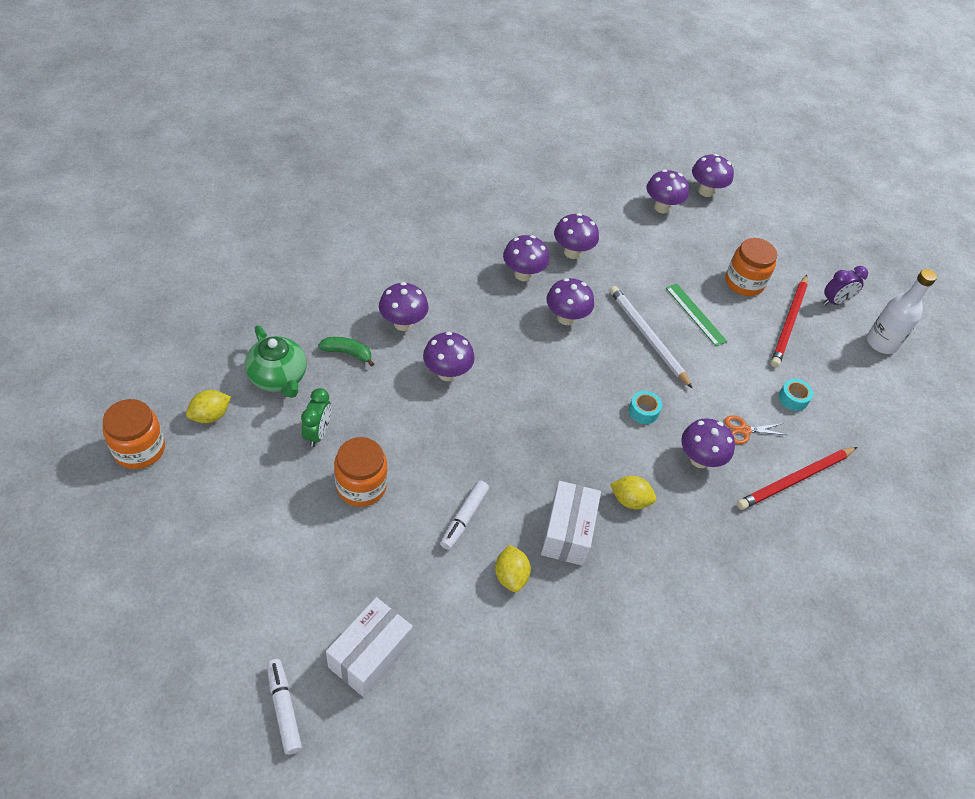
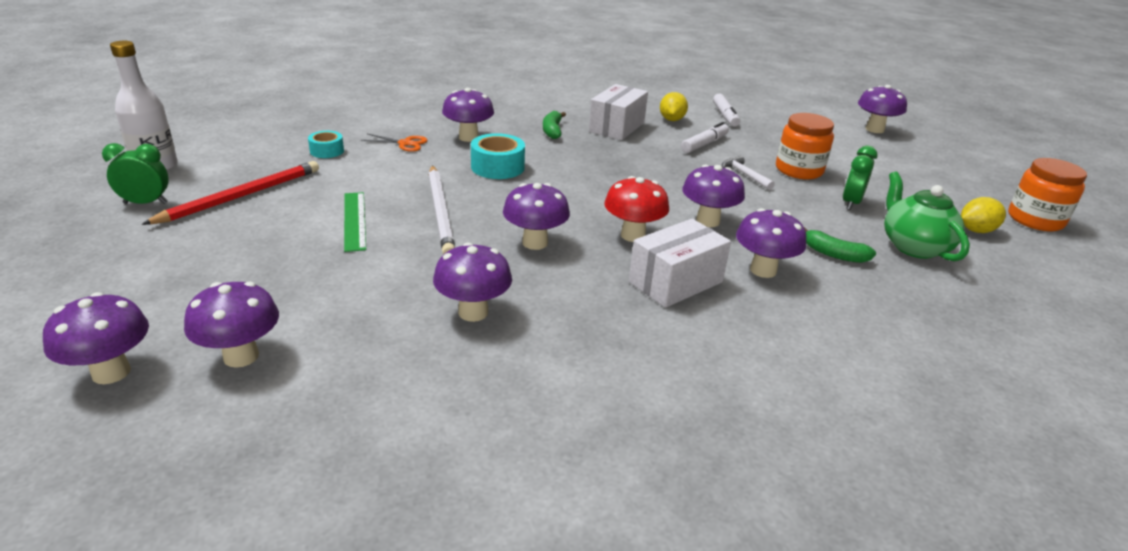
camera: 160 degrees left, 20 degrees down
white marker [267,659,302,755] -> white marker moved to [713,93,740,127]
white box [326,597,413,697] -> white box moved to [629,219,731,308]
purple mushroom [503,235,549,281] -> purple mushroom moved to [858,85,907,133]
yellow lemon [610,476,656,509] -> green banana [543,111,566,139]
turquoise tape [629,391,662,424] -> turquoise tape [471,133,525,179], size x1.61
orange jar [725,238,777,296] -> none
red pencil [737,447,857,510] -> none
purple clock [824,266,868,305] -> green clock [102,143,169,204]
none -> red mushroom [604,176,669,242]
none -> white hammer [722,156,775,190]

